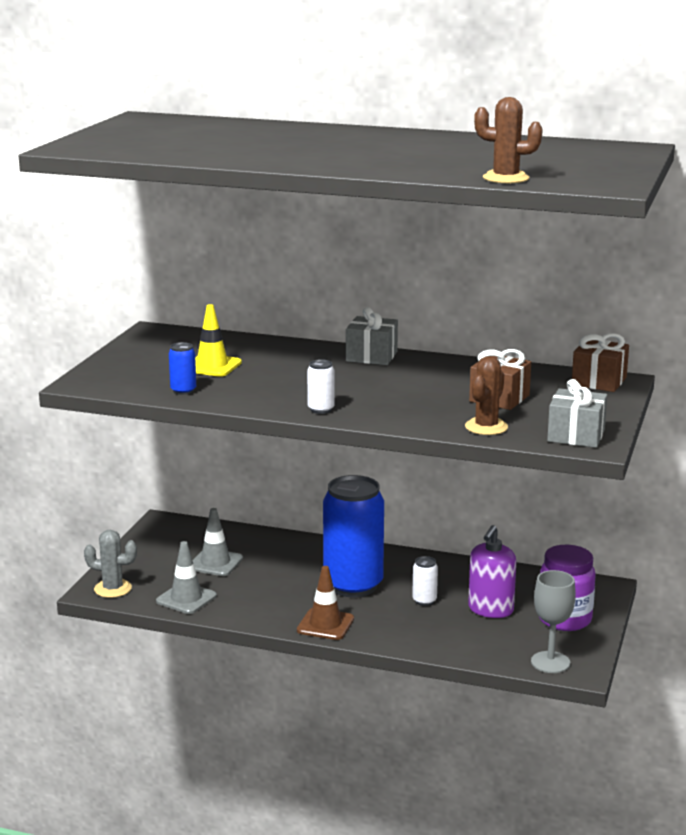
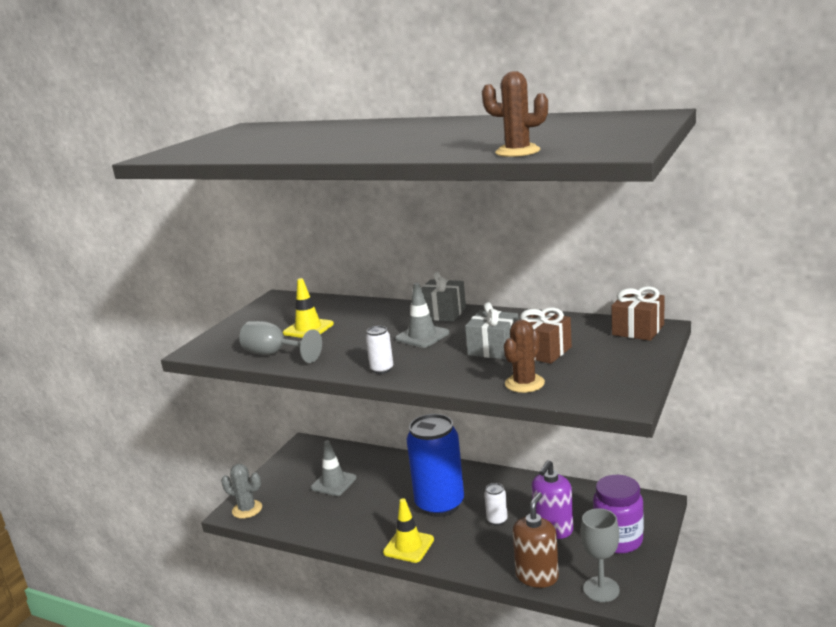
camera: 10 degrees right, 0 degrees up
grey traffic cone [156,541,217,614] -> grey traffic cone moved to [395,283,449,348]
blue can [169,342,196,395] -> grey goblet [239,321,322,363]
brown traffic cone [297,566,354,640] -> yellow traffic cone [383,498,434,563]
grey gift [547,379,607,448] -> grey gift moved to [465,302,518,359]
none -> brown soap dispenser [512,492,559,588]

